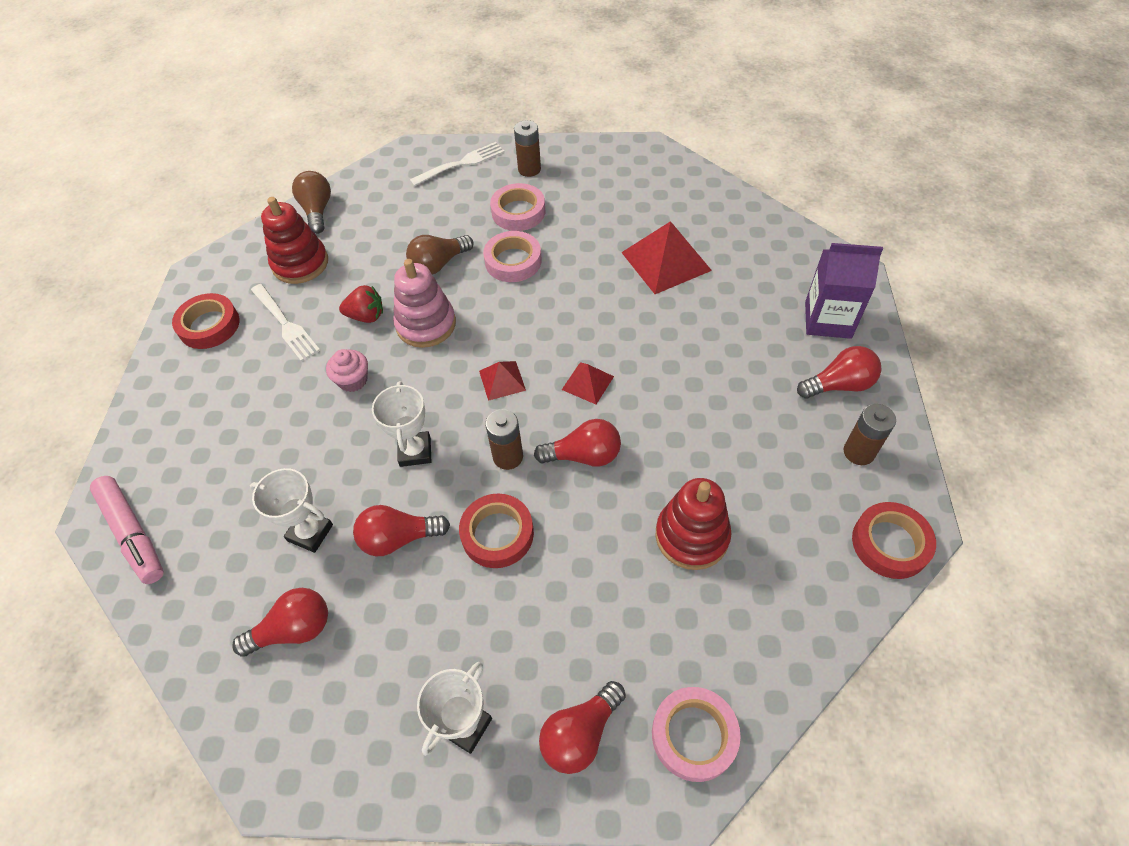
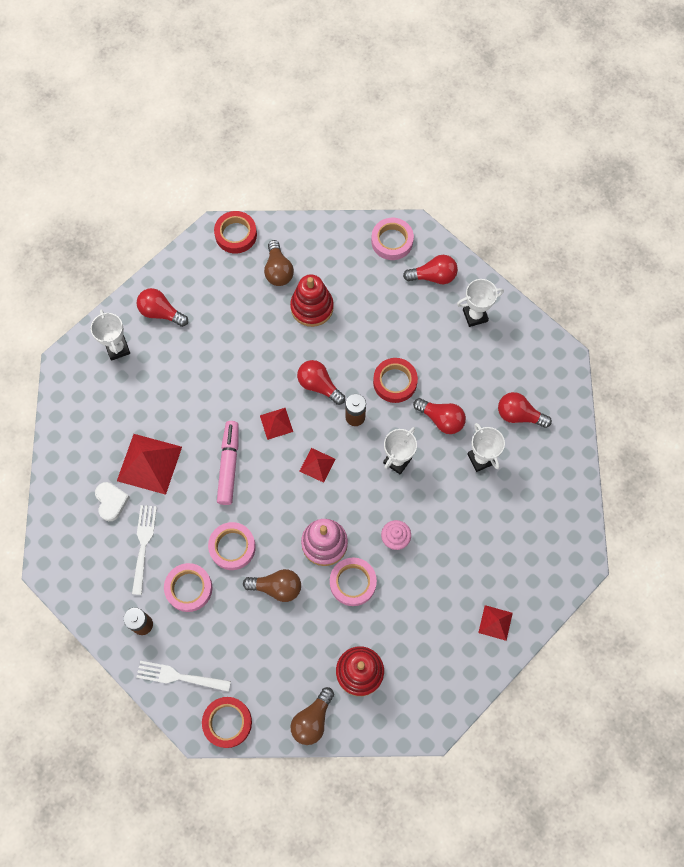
camera: 140 degrees left, 15 degrees up
pink marker [90,476,164,584] -> pink marker moved to [217,421,239,505]
red tape [172,293,240,349] -> red tape moved to [202,697,252,748]
white fork [251,284,320,361] -> white fork moved to [132,505,157,595]
red strawberry [339,285,383,323] -> pink tape [330,558,377,606]
purple carton [805,243,883,339] -> white trophy [91,310,130,361]
brown battery [844,404,896,465] -> none
none -> white heart [95,482,130,521]
none -> brown light bulb [264,240,294,286]
none -> red pyramid [478,605,513,641]

